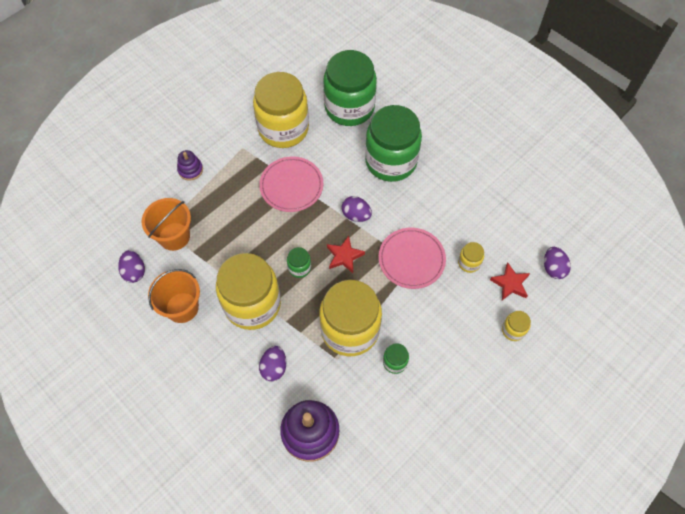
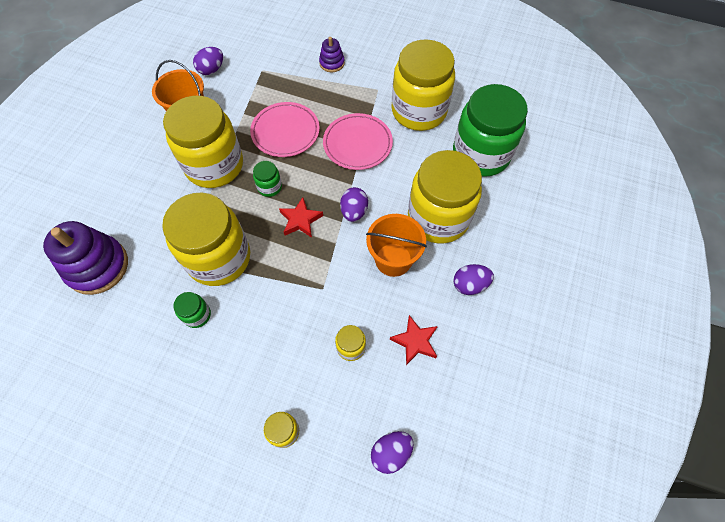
camera: 65 degrees right, 0 degrees up
orange bucket [141,198,191,251] -> orange bucket moved to [366,214,427,277]
purple egg [259,346,286,381] -> purple egg moved to [453,264,494,295]
green jar [365,105,422,182] -> yellow jar [408,150,482,244]
pink plate [379,228,446,289] -> pink plate moved to [250,102,320,157]
red star [490,262,530,300] -> red star moved to [390,315,438,365]

